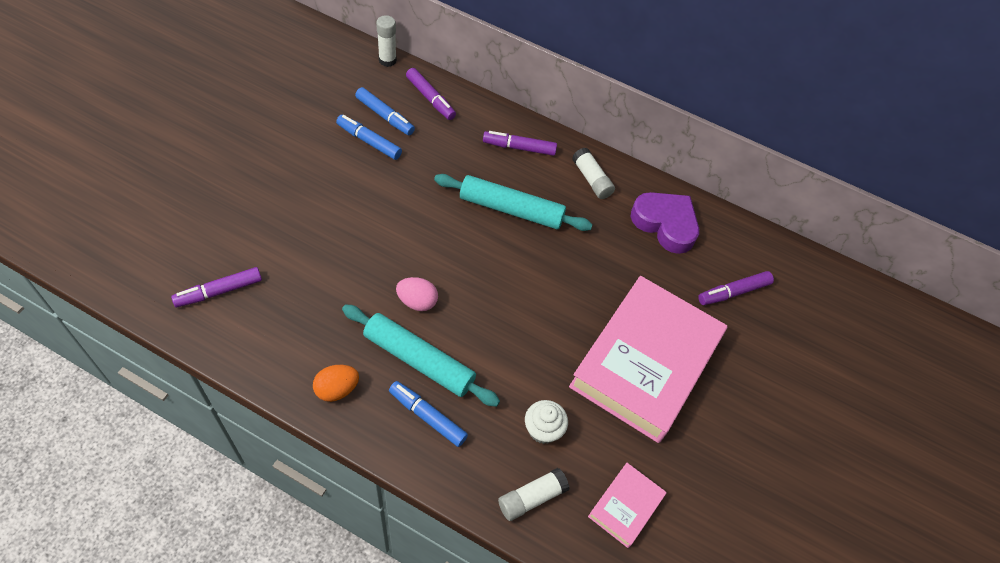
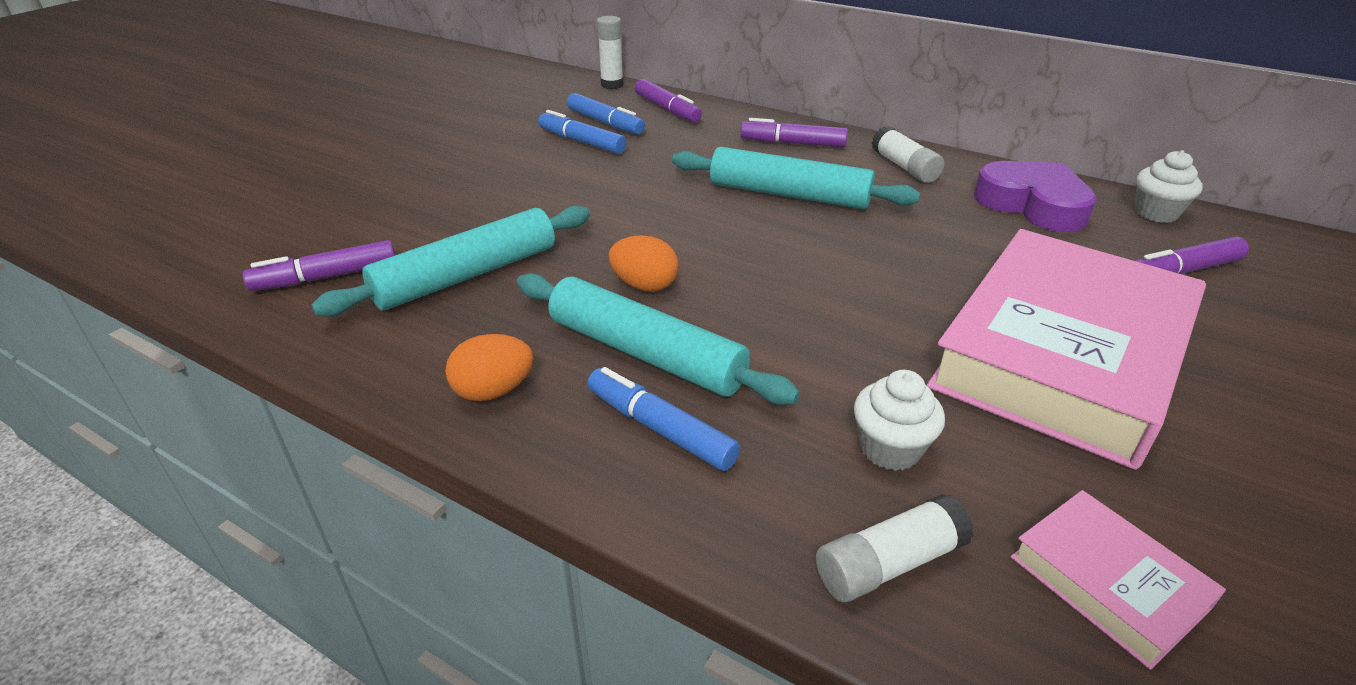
camera: 10 degrees right, 20 degrees down
pink egg [396,277,438,311] -> orange egg [608,235,679,292]
pink book [588,463,667,548] -> pink book turned 75 degrees counterclockwise [1010,490,1226,670]
none -> turquoise rolling pin [311,206,590,317]
none -> white cupcake [1135,150,1203,223]

